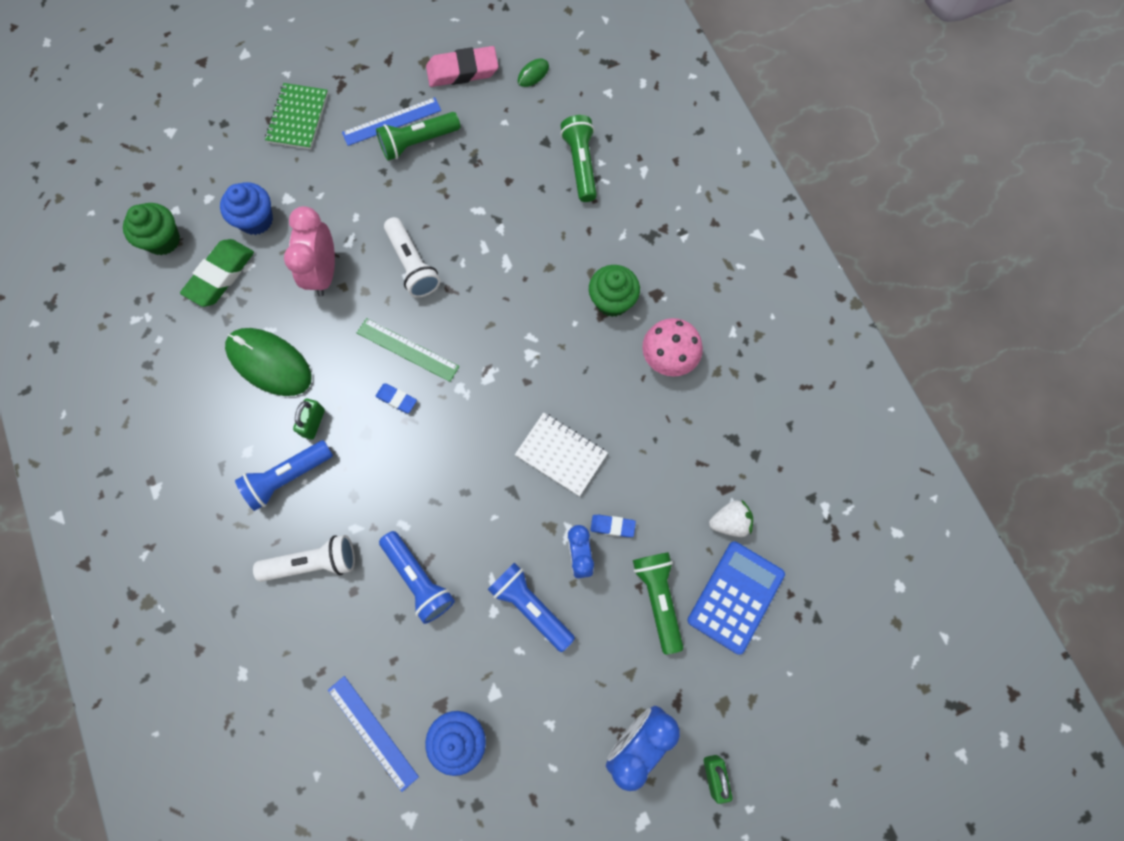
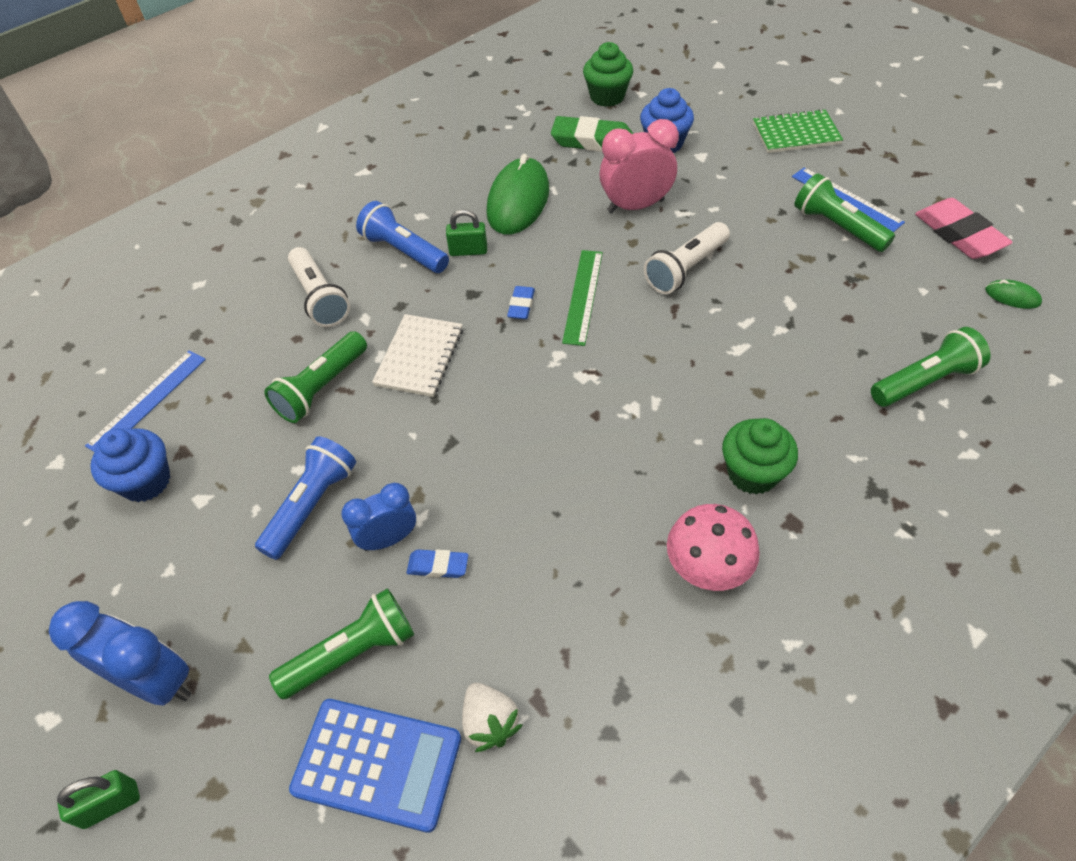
camera: 75 degrees right, 20 degrees down
blue flashlight [379,531,455,624] -> green flashlight [264,331,367,423]
white notebook [515,412,608,496] -> white notebook moved to [372,314,463,397]
blue eraser [590,515,636,537] -> blue eraser turned 75 degrees counterclockwise [407,549,468,578]

